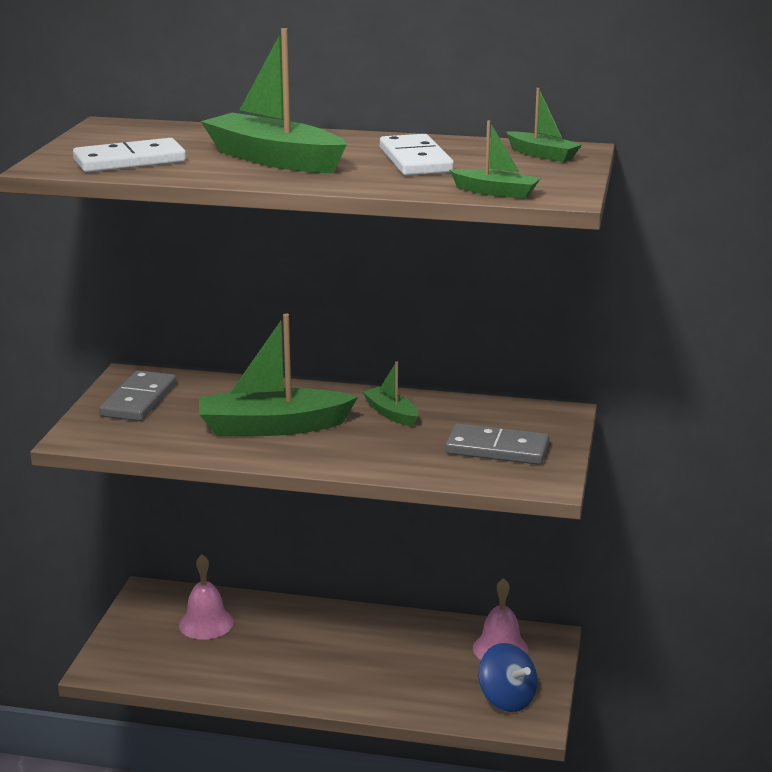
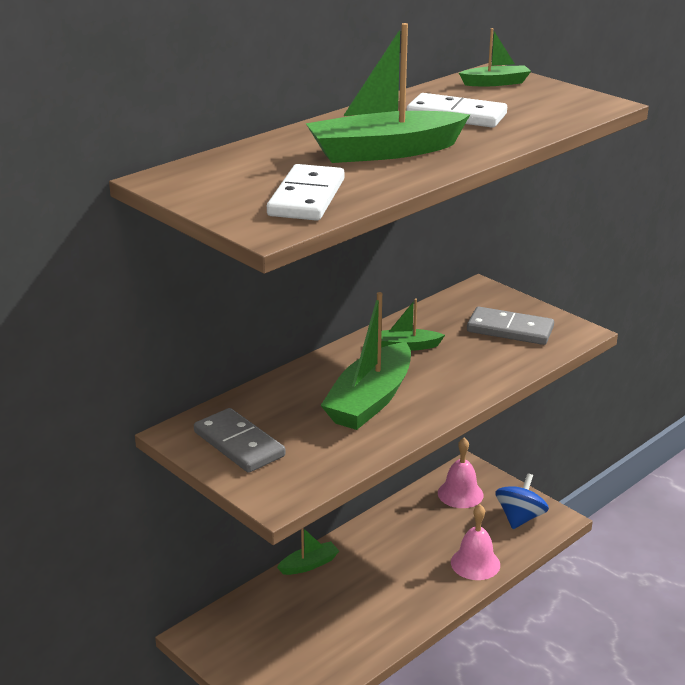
camera: 55 degrees left, 5 degrees up
pink bell [179,555,233,640] -> pink bell moved to [451,504,500,580]
grey domino [445,423,550,465] -> grey domino turned 60 degrees clockwise [467,307,554,345]
green boat [449,120,541,199] -> green boat moved to [277,528,339,575]
blue spinning top [478,643,537,712] -> blue spinning top turned 60 degrees counterclockwise [495,473,549,529]

